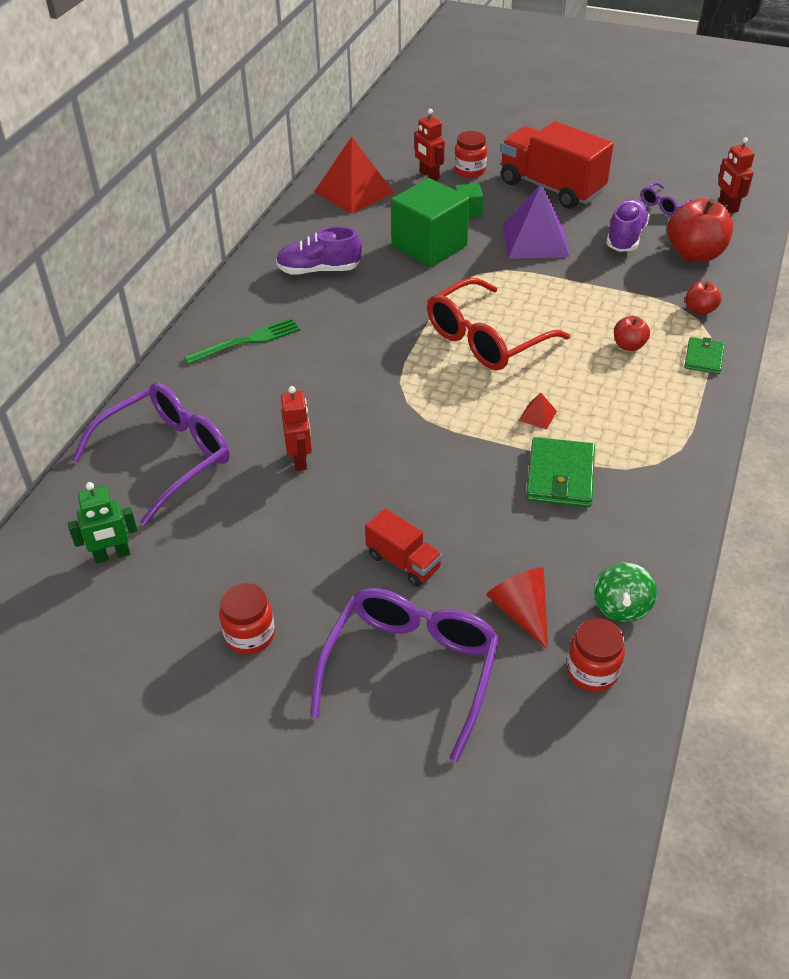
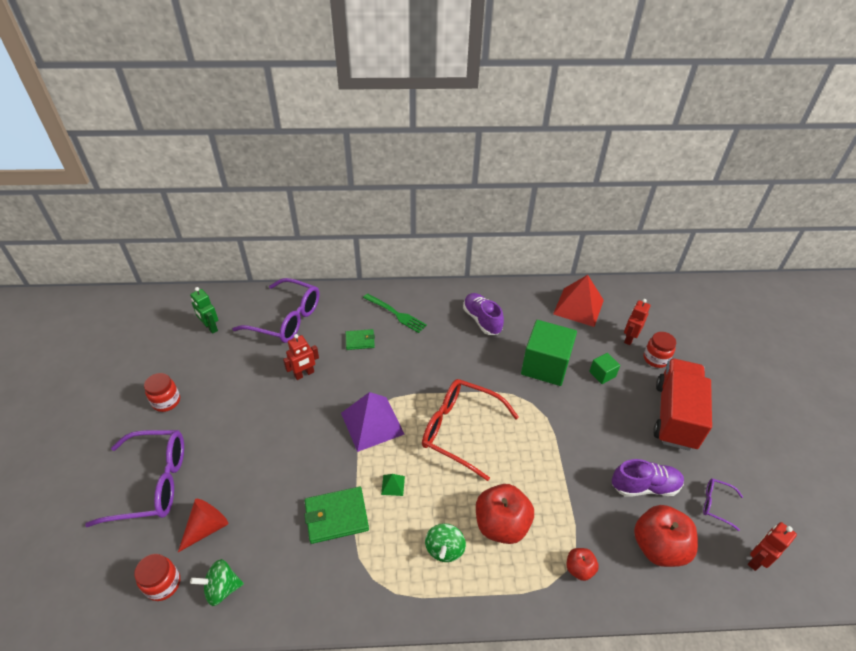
camera: 65 degrees right, 0 degrees up
red truck [365,508,442,587] -> none
purple pyramid [503,183,570,259] -> purple pyramid moved to [341,392,404,452]
red pyramid [519,393,557,429] -> green pyramid [381,474,405,496]
red apple [614,316,650,351] -> red apple [476,484,534,544], size x1.95
green wallet [684,337,725,374] -> green wallet moved to [345,329,375,350]
none -> green spinning top [425,523,466,562]

